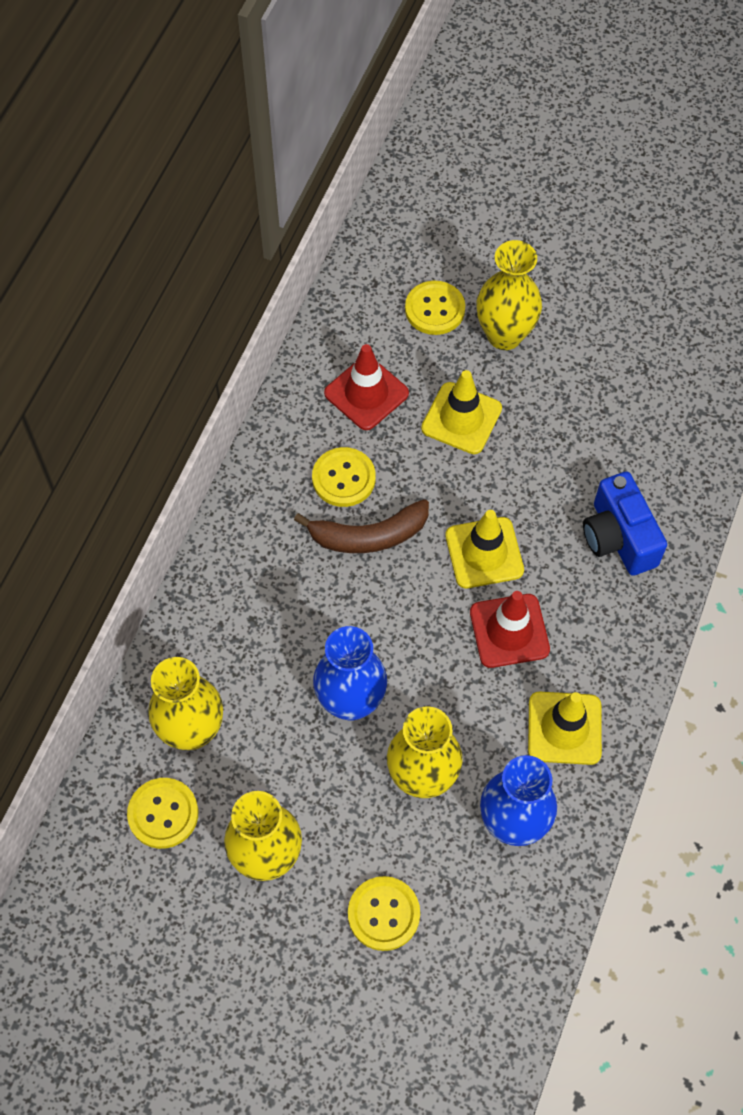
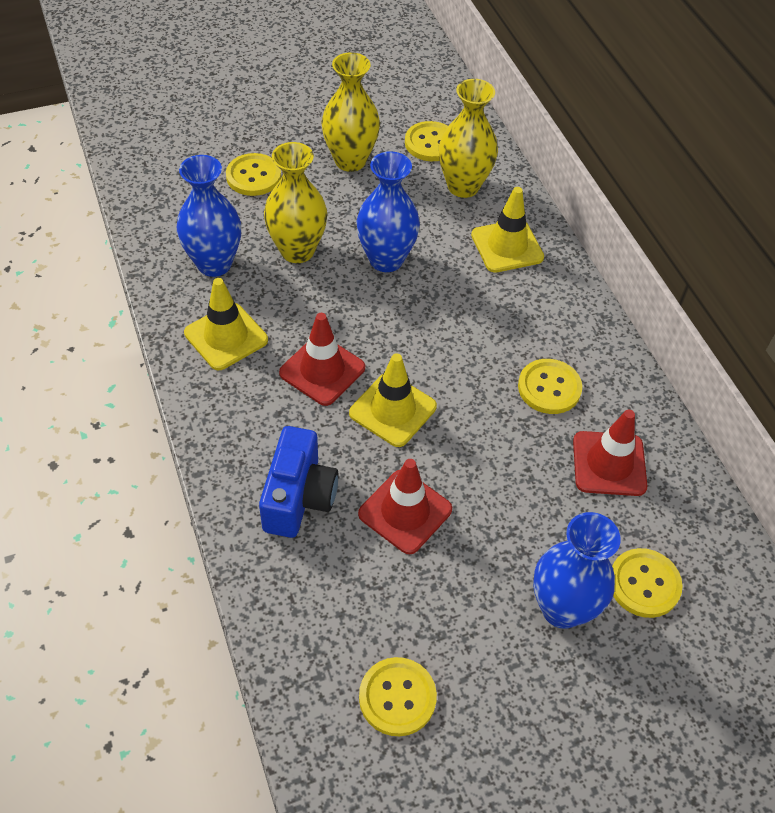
camera: 135 degrees right, 10 degrees down
brown banana [294,499,429,553] -> none
yellow traffic cone [421,370,502,454] -> yellow traffic cone moved to [471,187,544,273]
yellow vase [476,240,542,350] -> blue vase [533,512,621,629]
blue camera [583,471,667,576] -> blue camera turned 75 degrees clockwise [259,426,338,538]
none -> red traffic cone [358,459,452,554]
none -> yellow button [359,657,437,736]

